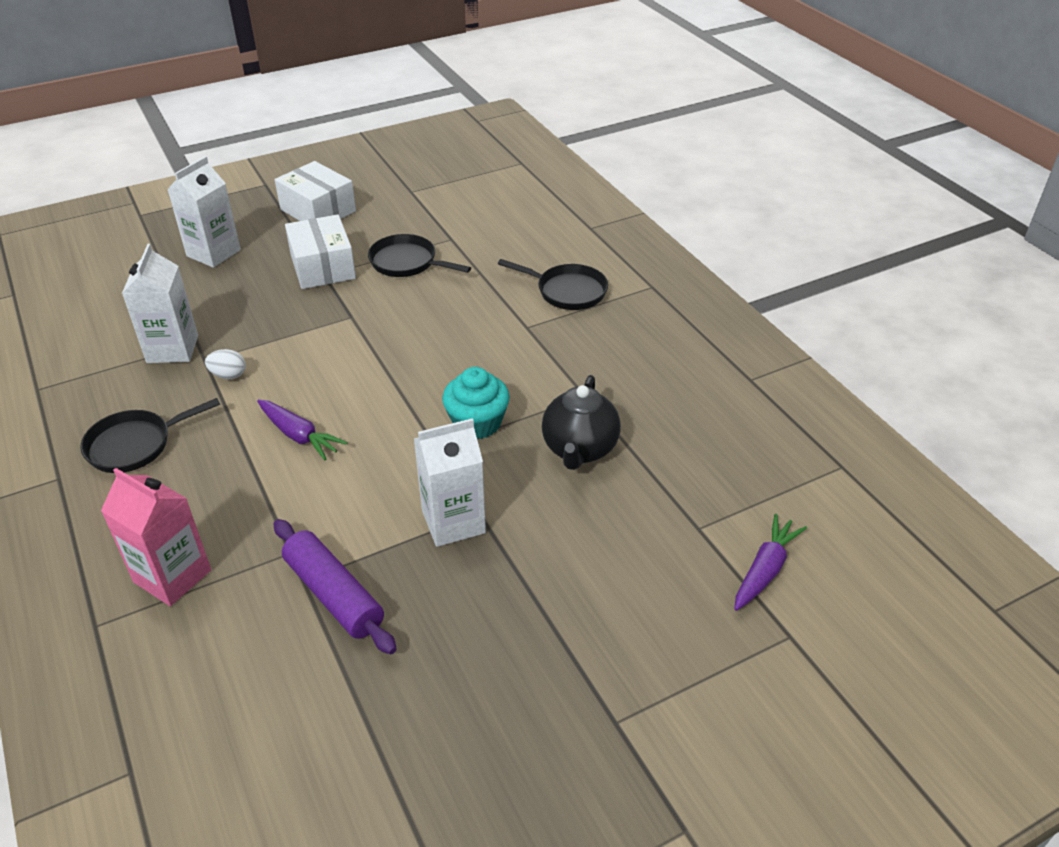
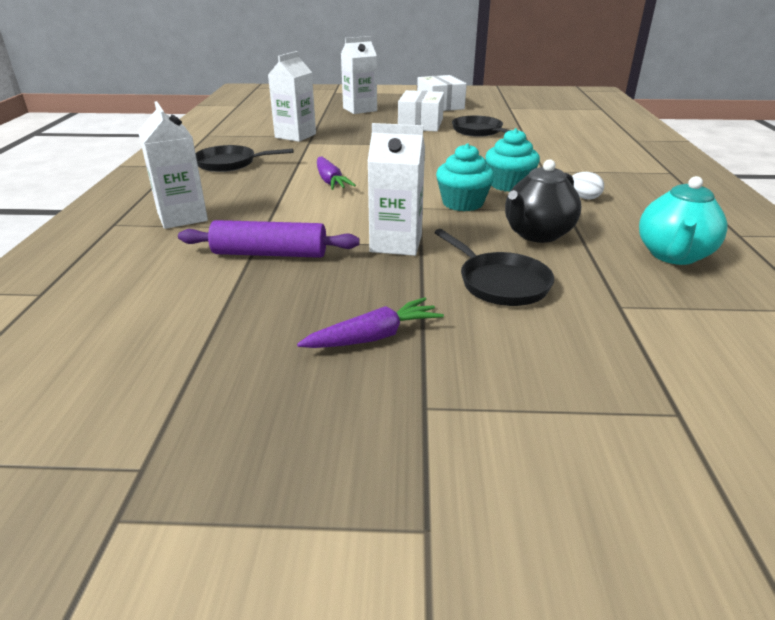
camera: 30 degrees right, 10 degrees down
pink carton [101,468,211,606] -> white carton [138,101,208,229]
white egg [205,349,246,379] -> white egg moved to [572,172,604,200]
purple rolling pin [273,519,397,654] -> purple rolling pin turned 75 degrees counterclockwise [178,220,360,258]
black pan [498,259,608,310] -> black pan moved to [434,229,554,306]
purple carrot [734,513,807,611] -> purple carrot moved to [297,297,444,348]
none -> turquoise cupcake [485,128,540,192]
none -> turquoise teapot [639,176,728,265]

